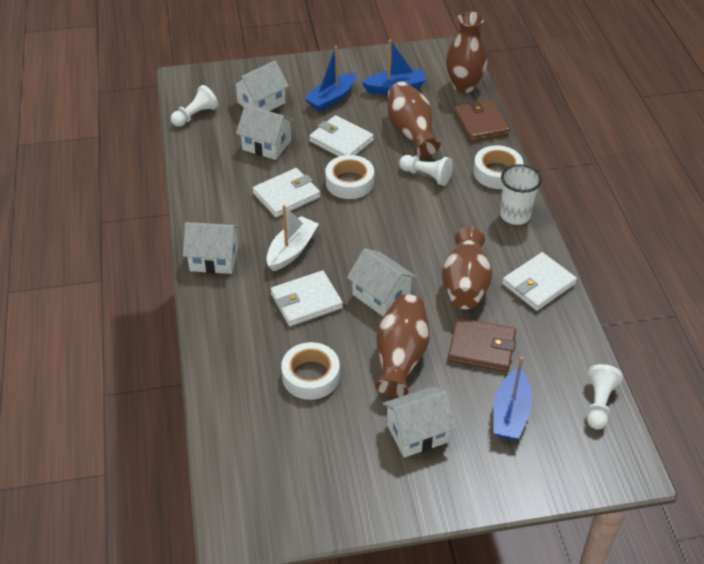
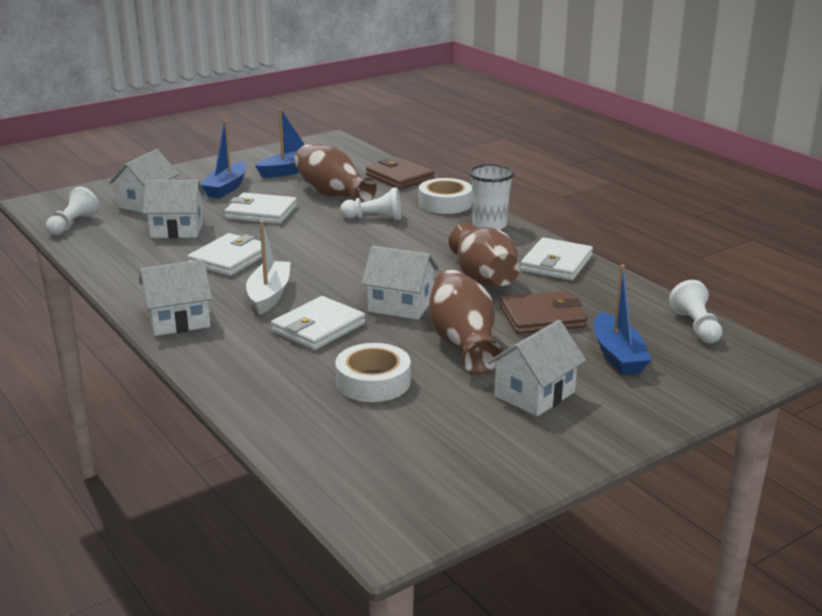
camera: 25 degrees left, 20 degrees down
white tape [325,155,374,199] -> none
brown vase [446,11,488,93] -> none

